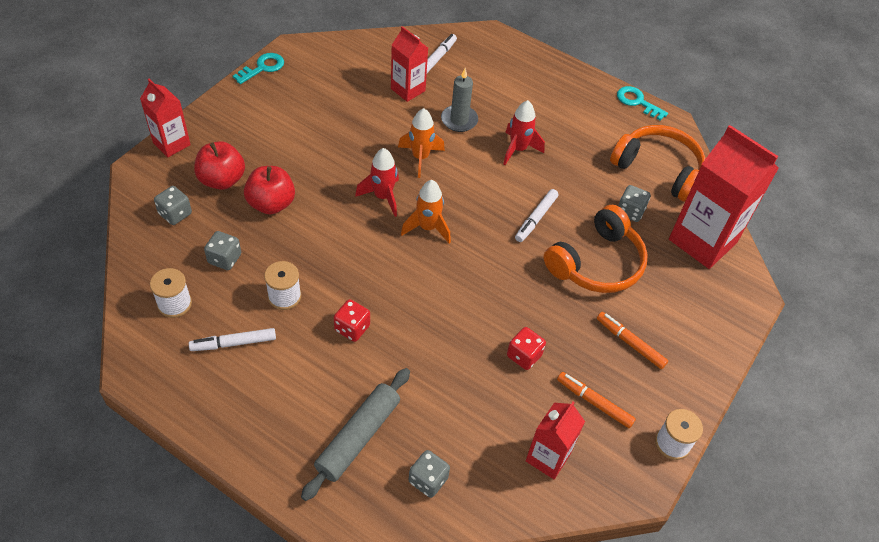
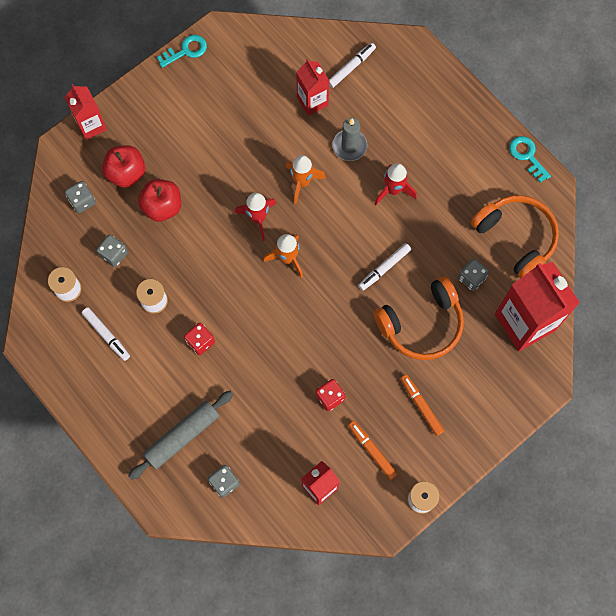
camera: 20 degrees right, 20 degrees up
white marker [189,328,276,351] -> white marker turned 135 degrees counterclockwise [82,307,130,361]

